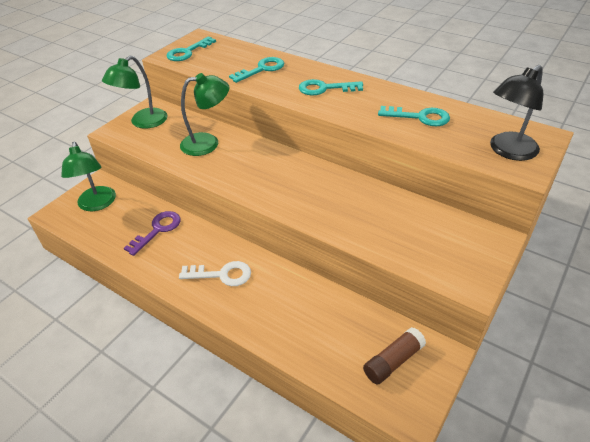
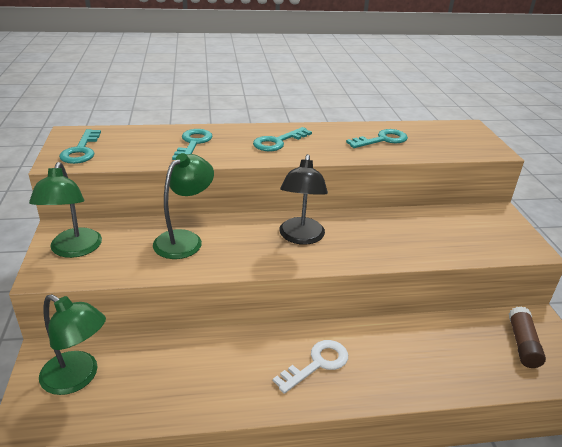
camera: 45 degrees left, 10 degrees down
purple key [124,211,181,256] -> none
black lamp [490,65,543,161] -> black lamp moved to [279,154,328,245]

